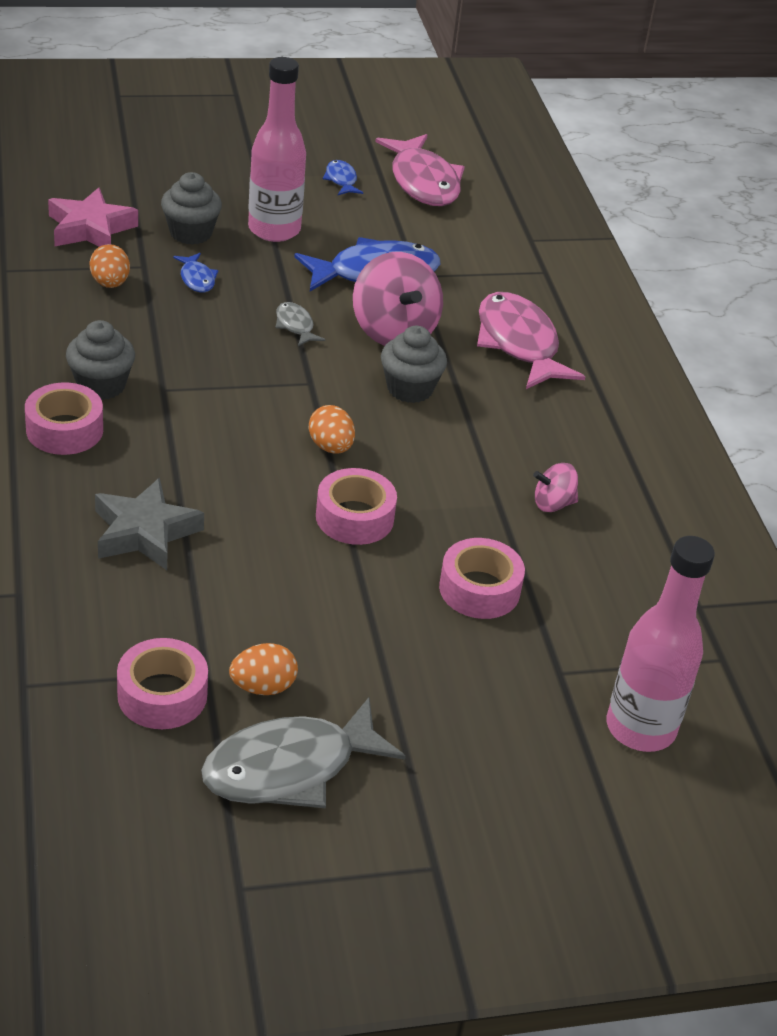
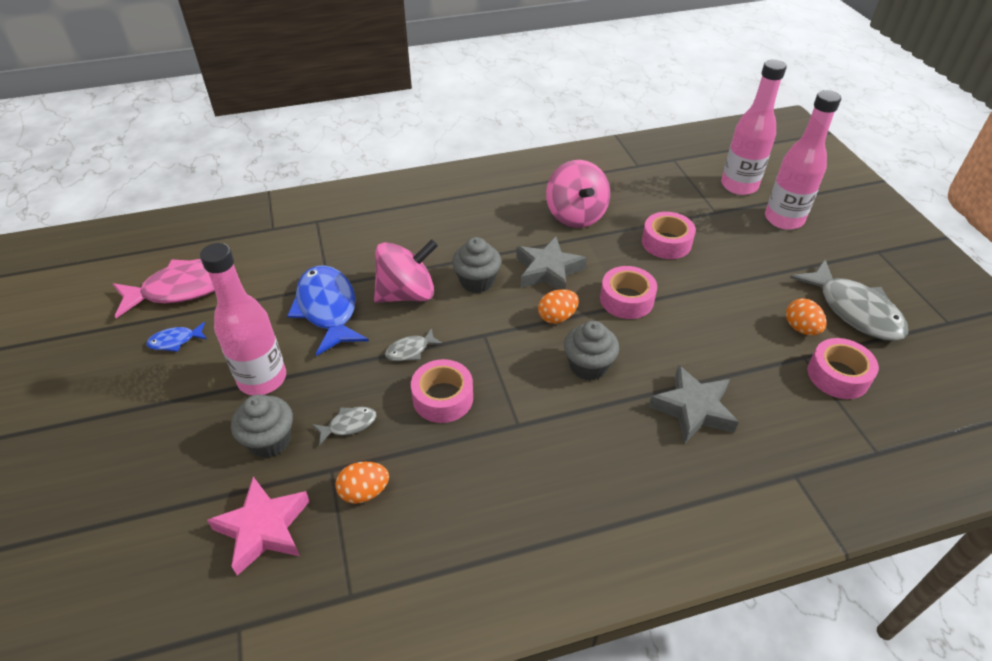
camera: 90 degrees left, 5 degrees up
pink tape [25,383,103,455] -> pink tape moved to [411,359,473,423]
grey cupcake [66,320,135,400] -> grey cupcake moved to [564,321,619,381]
blue fish [173,253,218,292] -> grey fish [312,407,376,446]
pink fish [477,292,585,389] -> none
pink spinning top [533,463,578,512] -> pink spinning top [546,160,610,228], size x1.95
none -> grey star [516,237,587,290]
none -> pink bottle [765,90,841,230]

